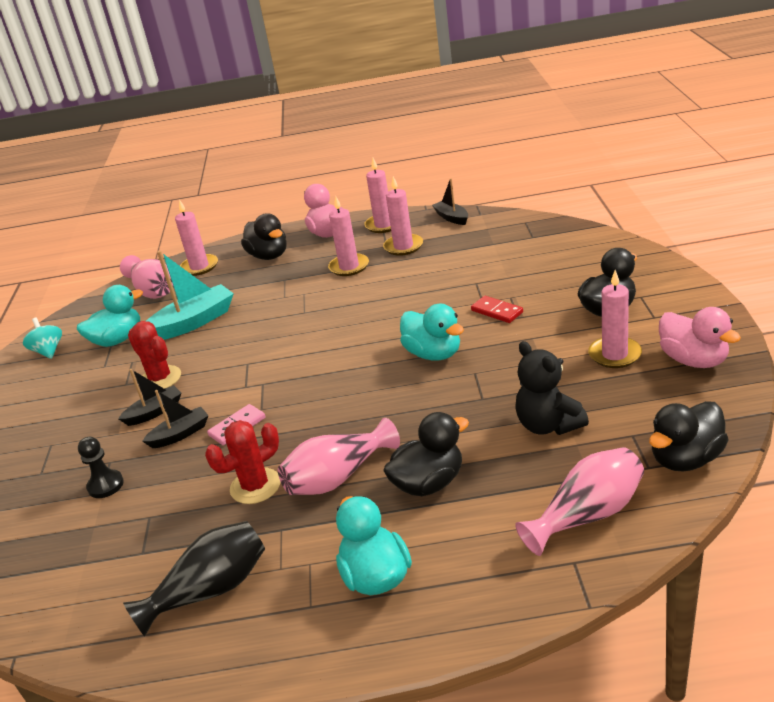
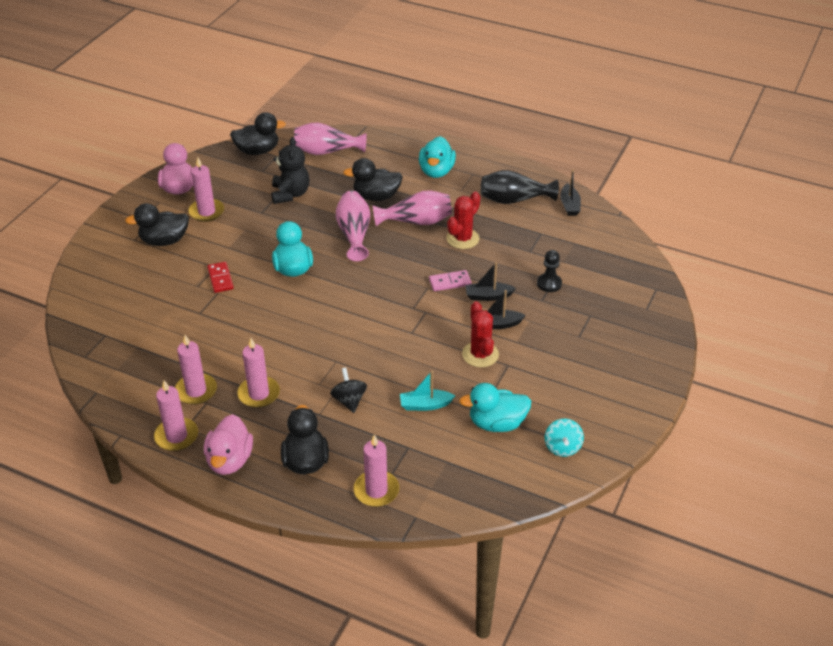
camera: 155 degrees left, 10 degrees up
pink vase [120,255,174,299] -> pink vase moved to [336,191,370,261]
turquoise boat [146,251,234,340] -> turquoise boat [400,371,455,411], size x0.58
red cactus [205,420,280,504] -> red cactus turned 45 degrees counterclockwise [447,191,480,249]
black boat [432,178,468,225] -> black boat moved to [560,169,581,216]
none -> black spinning top [330,367,367,413]

